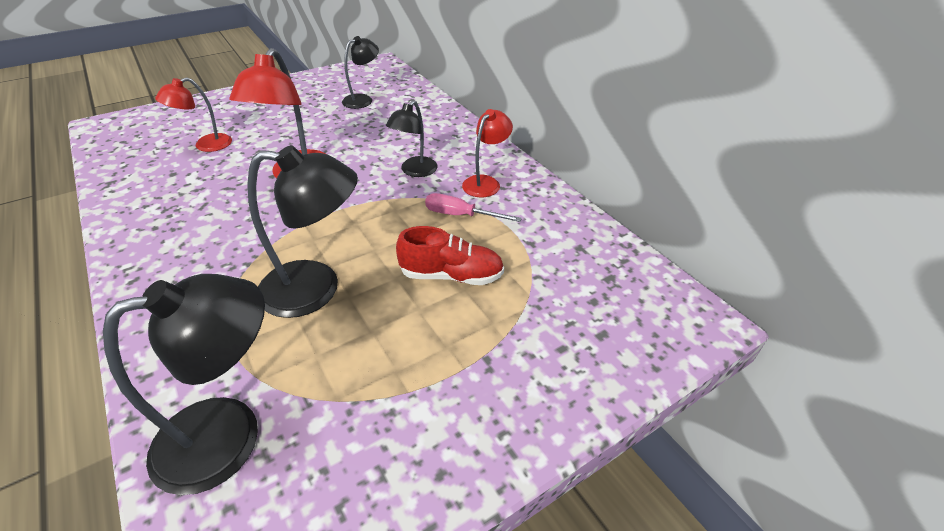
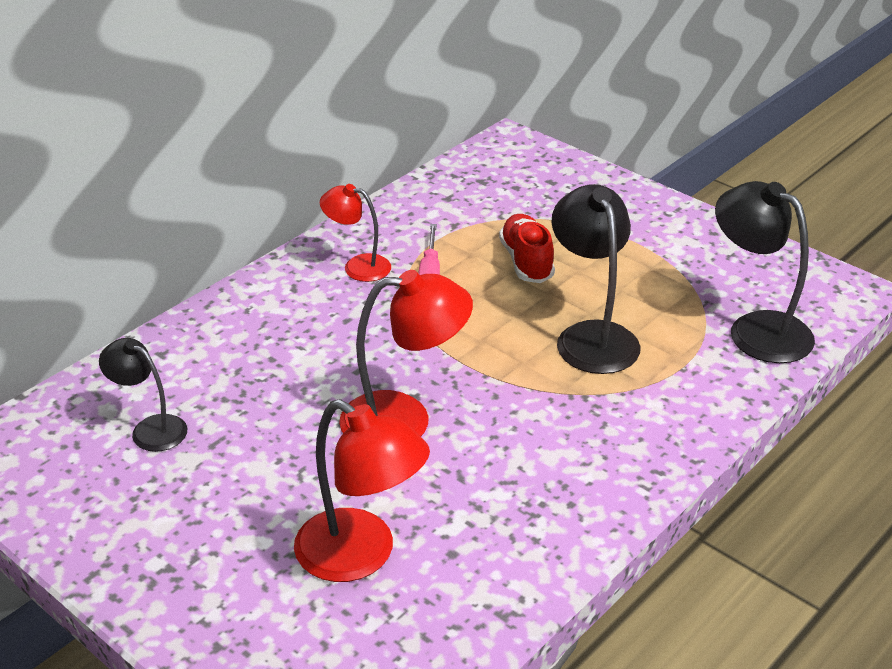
camera: 105 degrees left, 5 degrees down
red lamp [155,77,232,152] -> red lamp [294,399,430,582], size x1.65
black lamp [386,100,438,177] -> none

